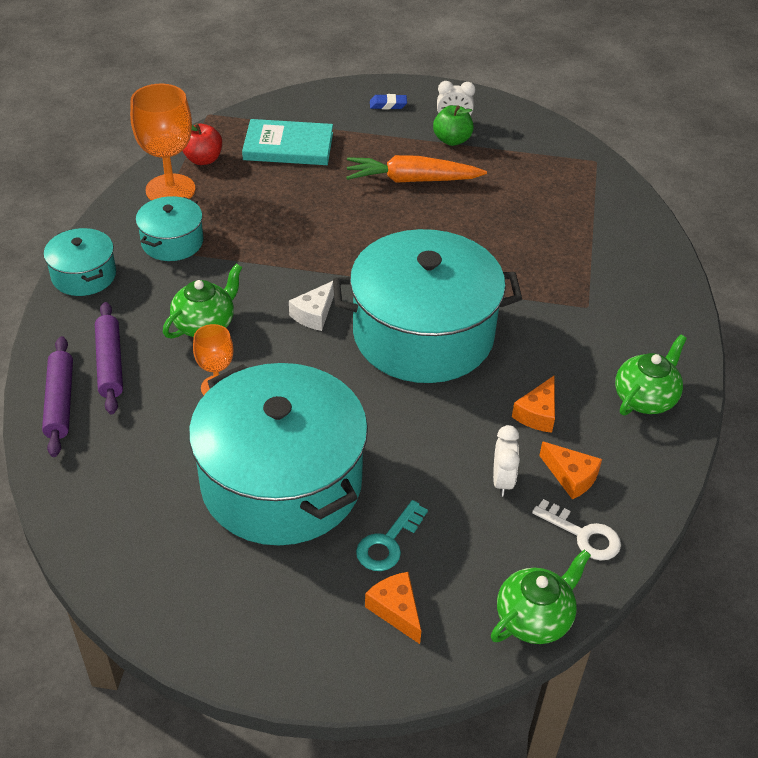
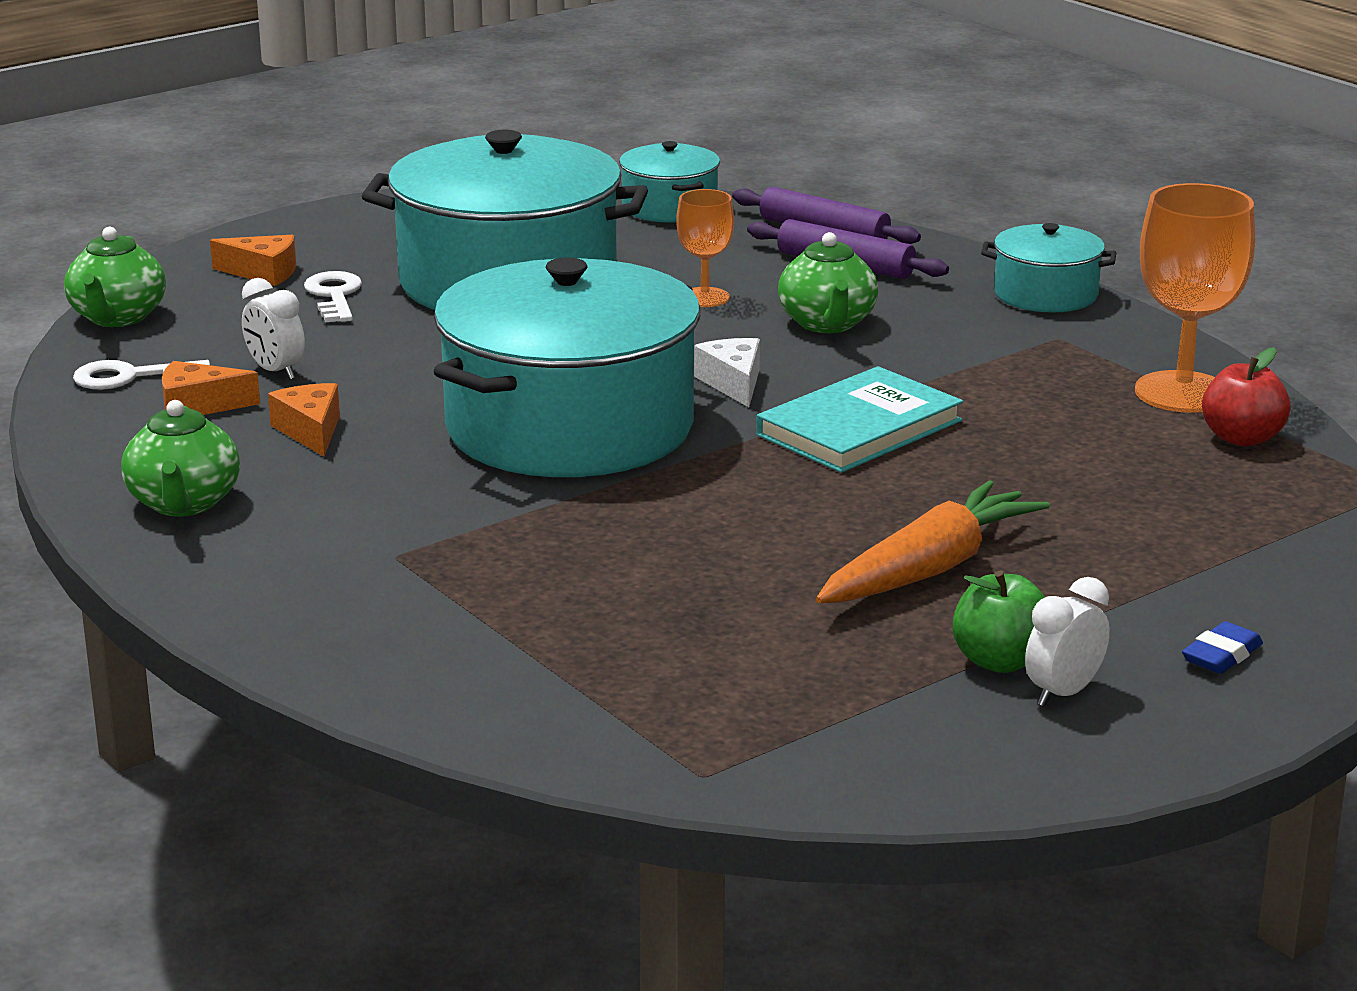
camera: 135 degrees right, 20 degrees down
turquoise pot [136,196,203,261] -> turquoise pot moved to [619,141,720,223]
turquoise book [242,119,333,165] -> turquoise book moved to [756,366,963,473]
turquoise key [356,500,428,571] -> white key [304,271,362,322]

